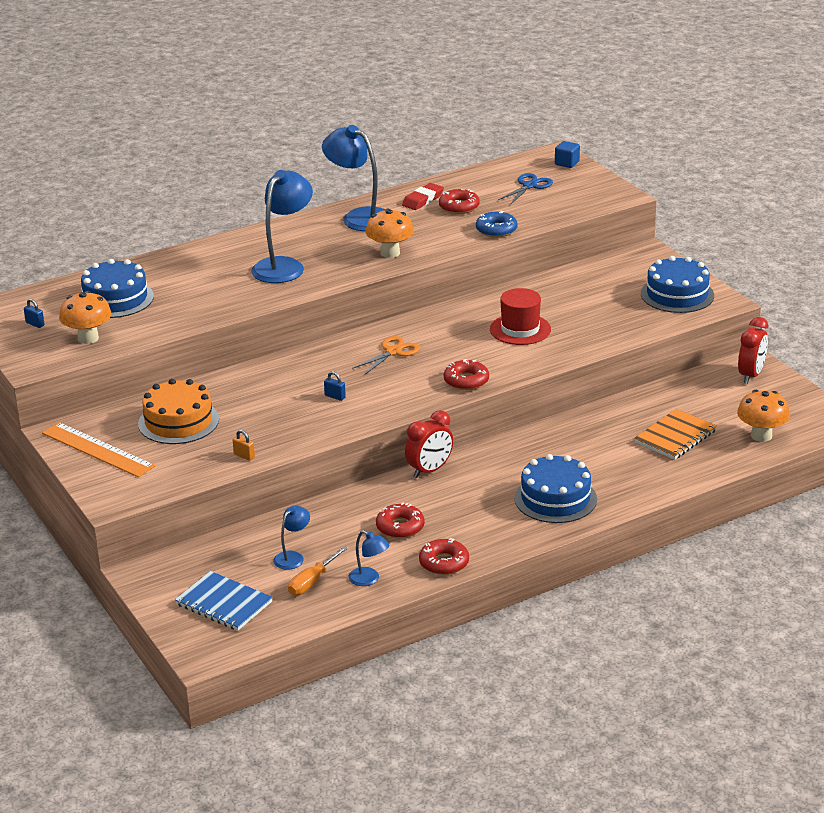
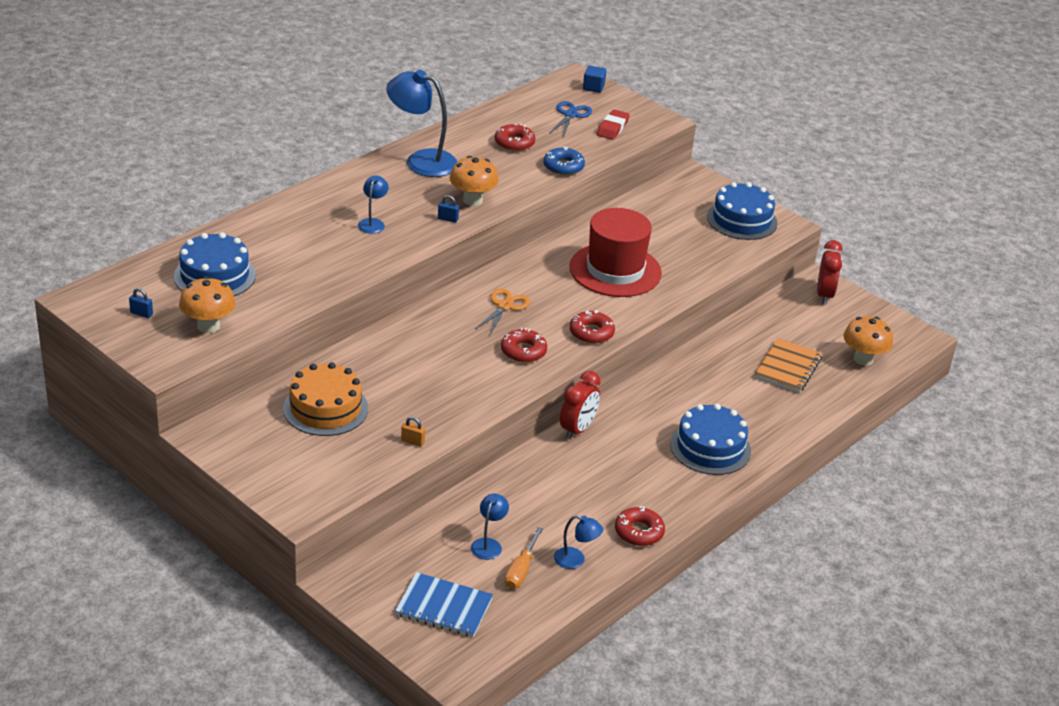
camera: 20 degrees left, 5 degrees up
orange ruler [42,422,155,477] -> none
blue lamp [251,170,313,283] -> blue lamp [358,175,389,234], size x0.50
blue padlock [324,371,346,401] -> blue padlock moved to [438,195,459,223]
red donut [376,502,425,538] -> red donut moved to [501,328,547,363]
red eraser [402,183,444,210] -> red eraser moved to [597,109,630,140]
red hat [490,288,551,345] -> red hat [569,208,662,297], size x1.53

